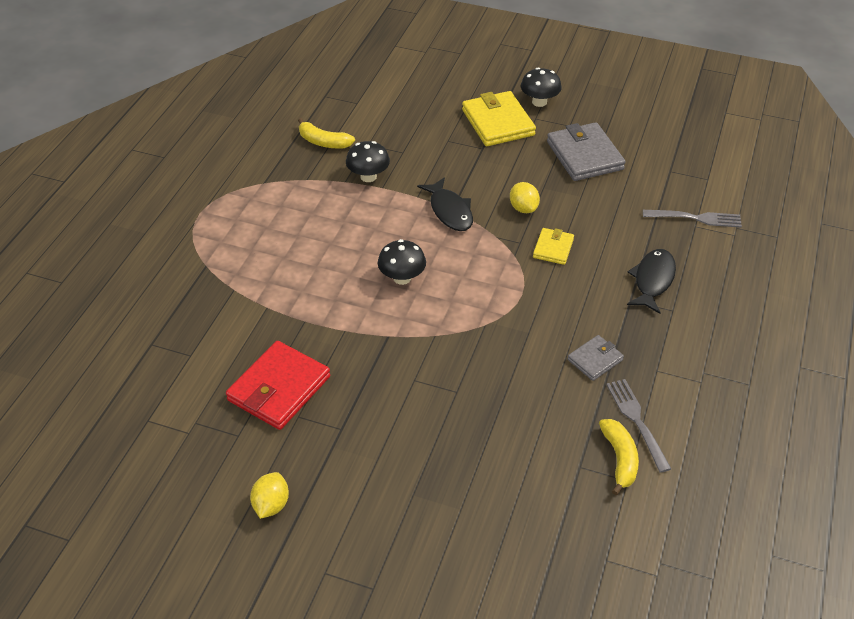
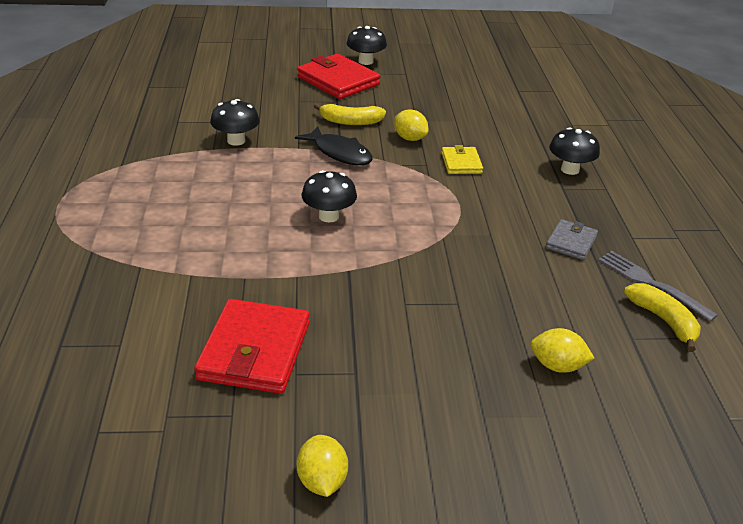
camera: 25 degrees left, 10 degrees down
yellow banana [298,118,355,149] -> yellow banana moved to [314,103,386,125]
yellow wallet [462,91,536,146] -> red wallet [297,54,380,99]
grey wallet [547,122,626,181] -> none
black fish [627,249,676,314] -> black mushroom [549,127,600,175]
grey fork [643,210,742,228] -> none
none -> yellow lemon [530,328,594,373]

